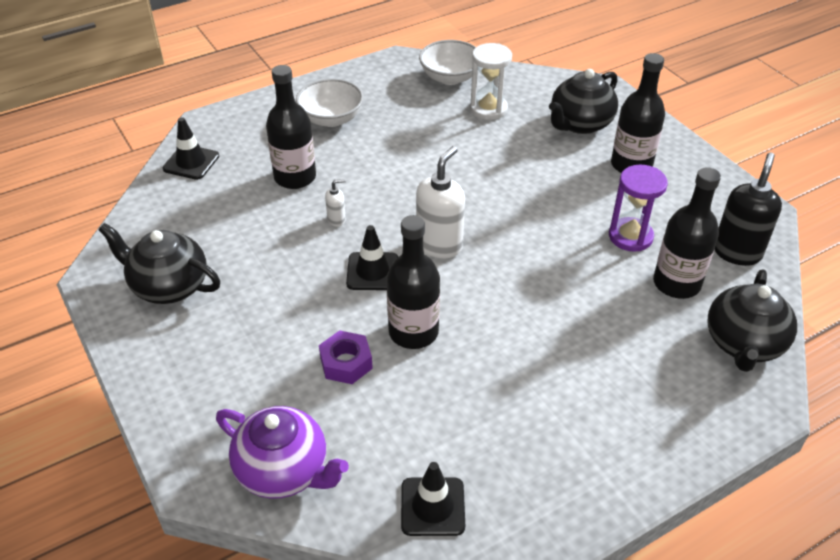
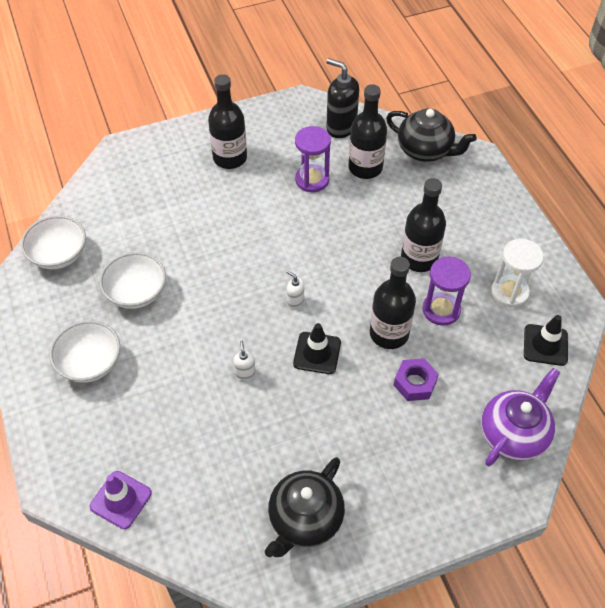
camera: 80 degrees left, 10 degrees up
black traffic cone [163,117,219,180] -> purple traffic cone [90,471,152,529]
black bottle [266,65,316,189] -> black bottle moved to [401,178,446,272]
white soap dispenser [416,146,465,258] -> white soap dispenser [286,271,304,308], size x0.48
white hourglass [470,43,512,120] -> white hourglass moved to [491,239,544,308]
black teapot [549,69,618,134] -> none
none -> white bowl [100,252,166,309]
none -> purple hourglass [422,256,471,326]

